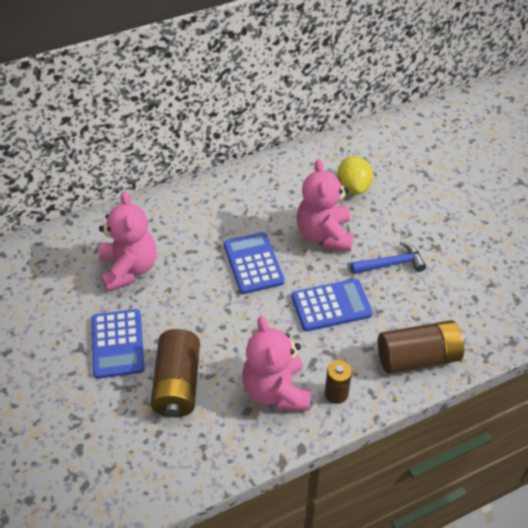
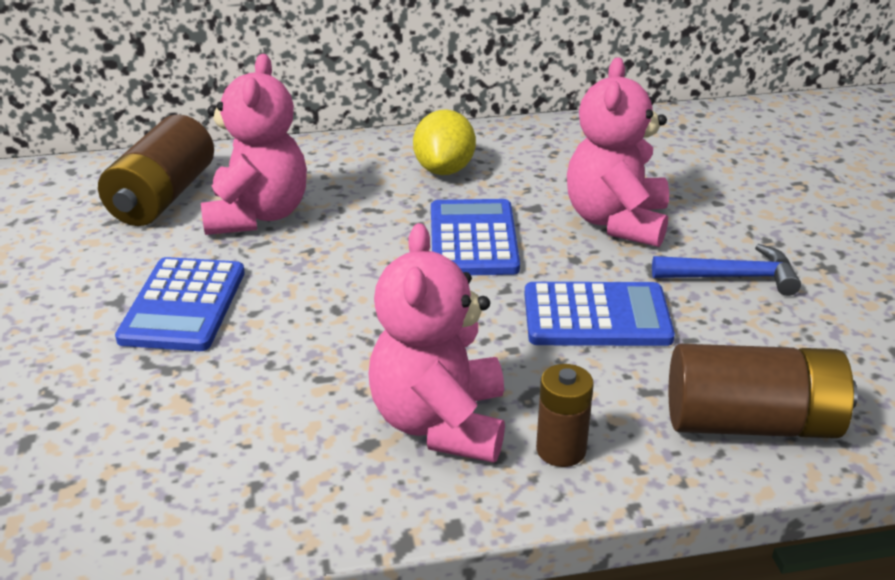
camera: 15 degrees right, 15 degrees down
brown battery [151,329,200,417] -> brown battery moved to [98,114,214,226]
yellow lemon [337,156,373,194] -> yellow lemon moved to [413,109,476,175]

